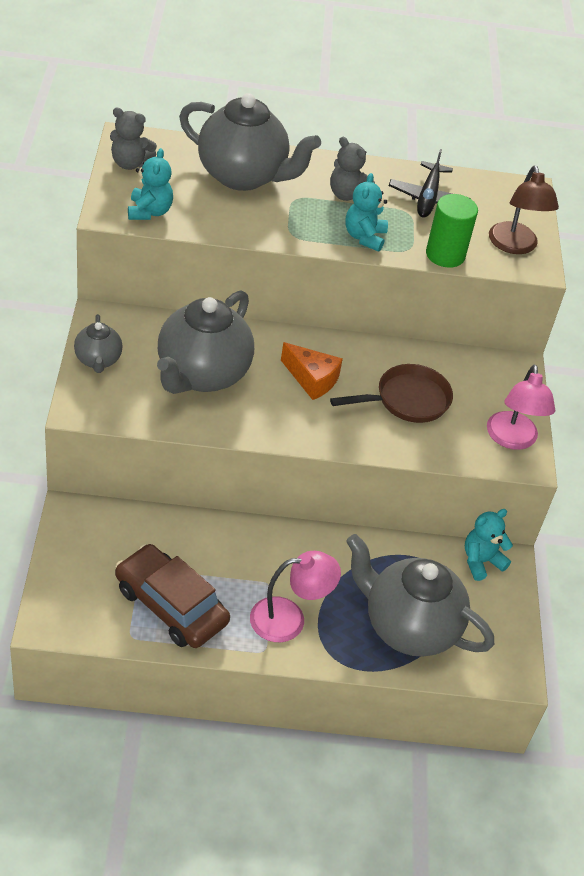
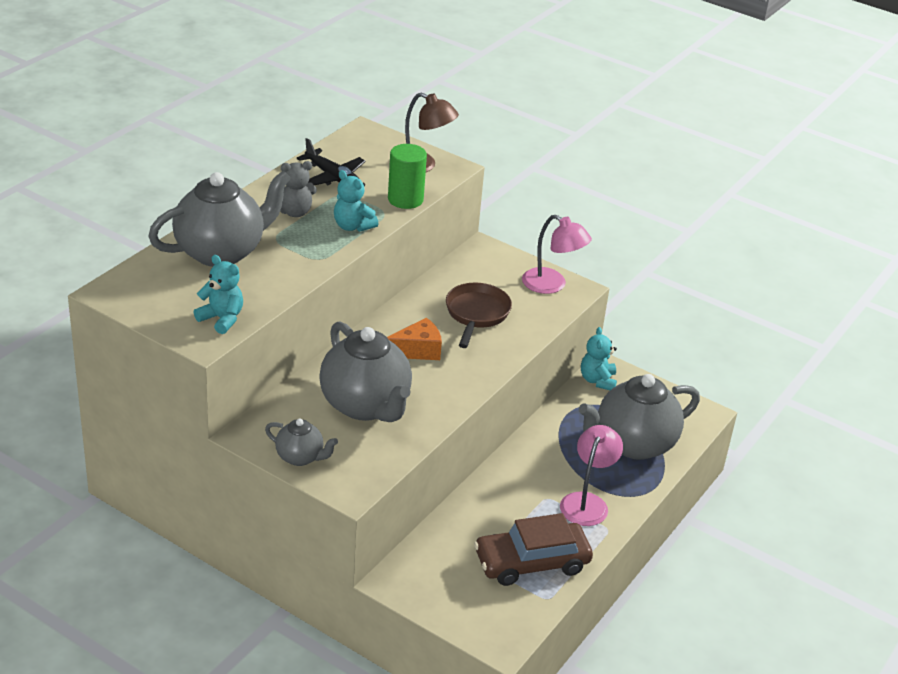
camera: 55 degrees left, 10 degrees down
grey teddy bear [110,108,157,170] -> none

